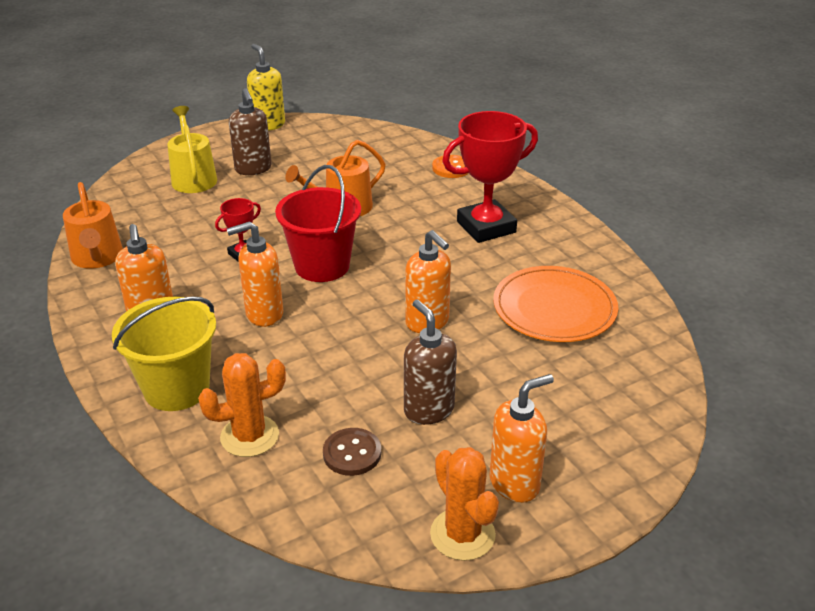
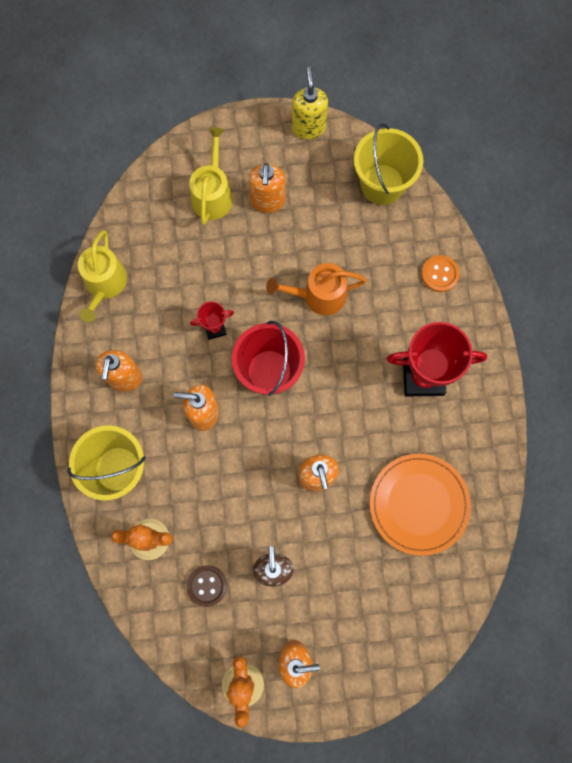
camera: 25 degrees right, 40 degrees up
orange watering can [63,182,123,269] -> yellow watering can [78,230,127,322]
brown soap dispenser [229,88,272,175] -> orange soap dispenser [248,163,285,213]
none -> yellow bucket [354,123,423,205]

